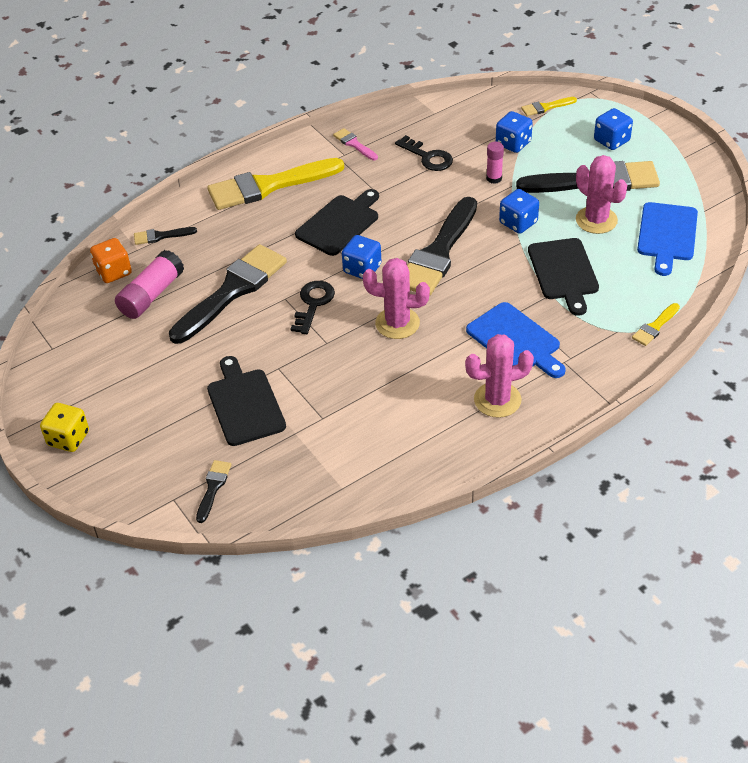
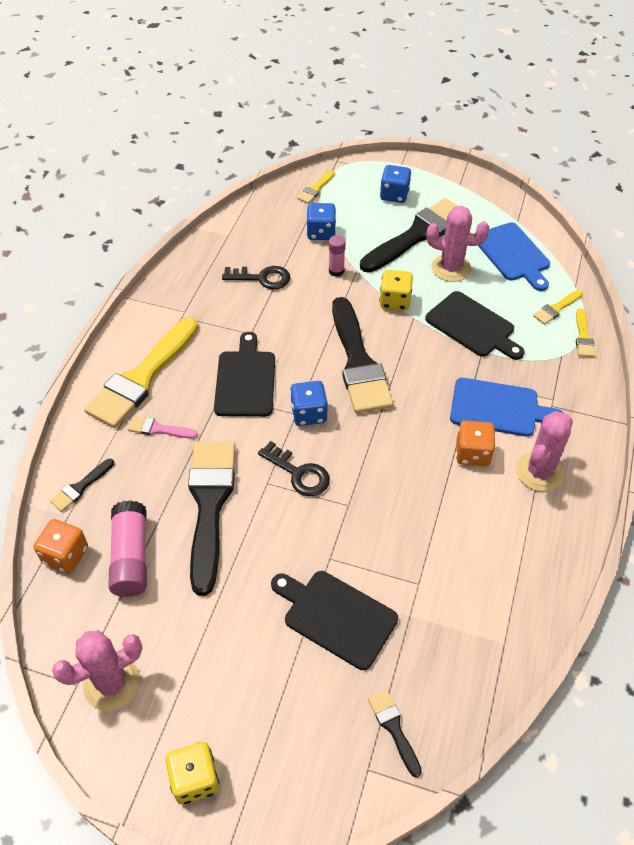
camera: 40 degrees left, 5 degrees up
black key [290,281,335,334] -> black key turned 150 degrees clockwise [258,441,330,496]
pink brush [333,128,378,160] -> pink brush moved to [127,416,198,439]
pink cactus [363,258,430,339] -> pink cactus moved to [52,630,142,711]
blue dice [499,189,539,234] -> yellow dice [379,270,413,311]
none -> orange dice [456,420,495,466]
none -> yellow brush [533,290,583,325]

